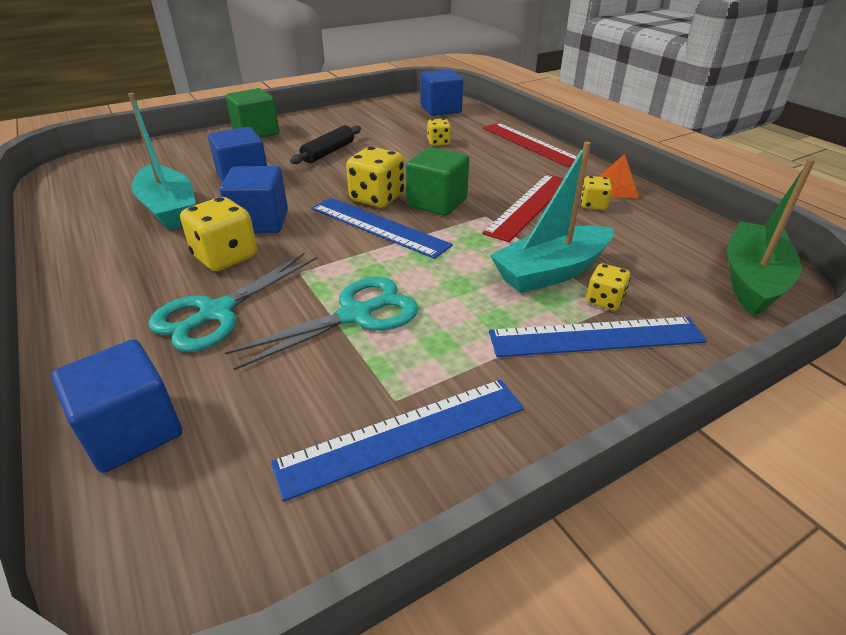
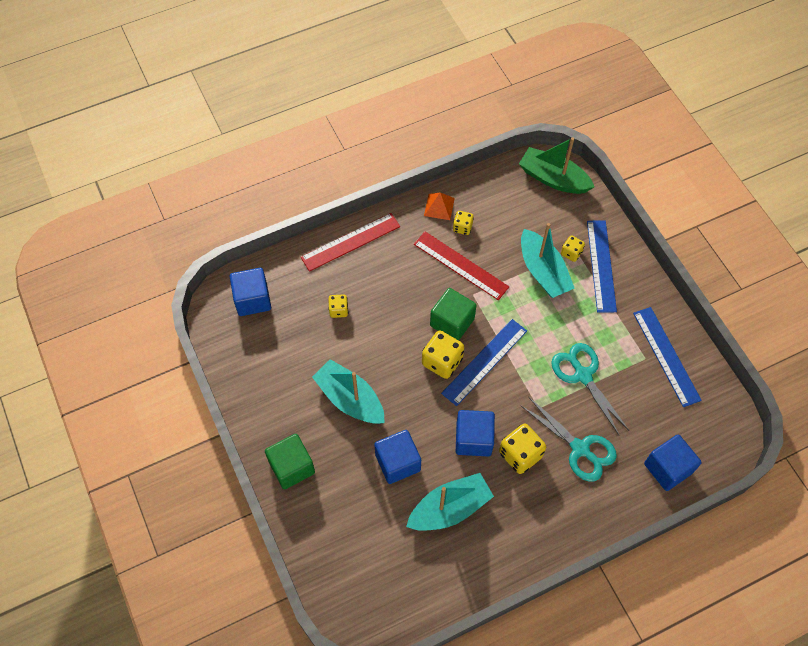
camera: 85 degrees left, 25 degrees up
black rolling pin [290,125,361,164] -> turquoise boat [312,359,385,424]

